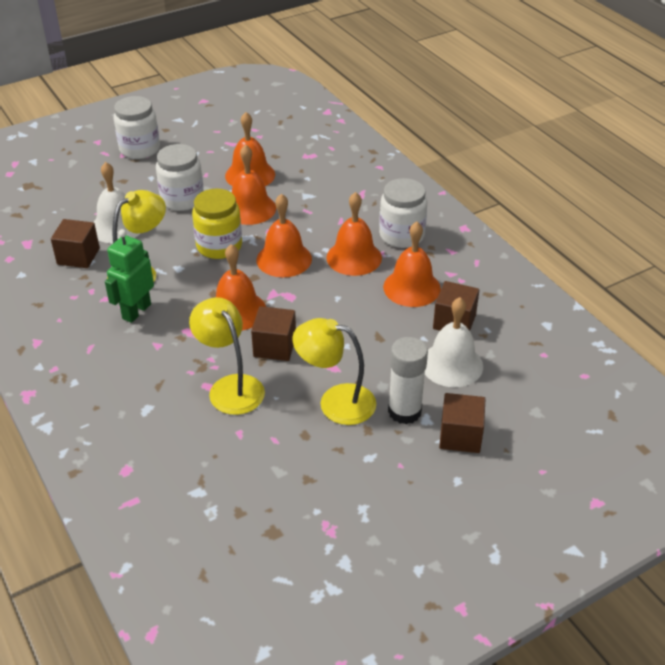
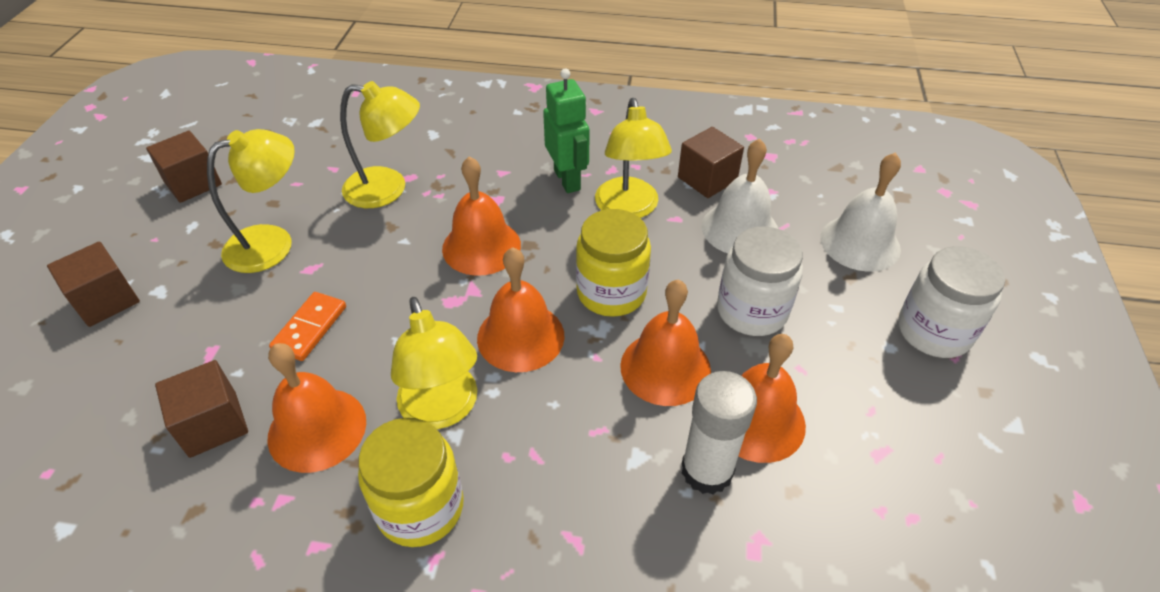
camera: 130 degrees right, 5 degrees up
brown cube [251,306,296,361] -> brown cube moved to [146,131,222,203]
orange bell [326,192,382,276] -> yellow lamp [391,297,477,429]
white jar [379,178,428,248] -> yellow jar [358,418,464,547]
white glue stick [388,337,428,424] -> white glue stick moved to [682,371,757,495]
white bell [425,297,483,387] -> white bell moved to [820,152,901,272]
none -> orange domino [269,292,346,361]

